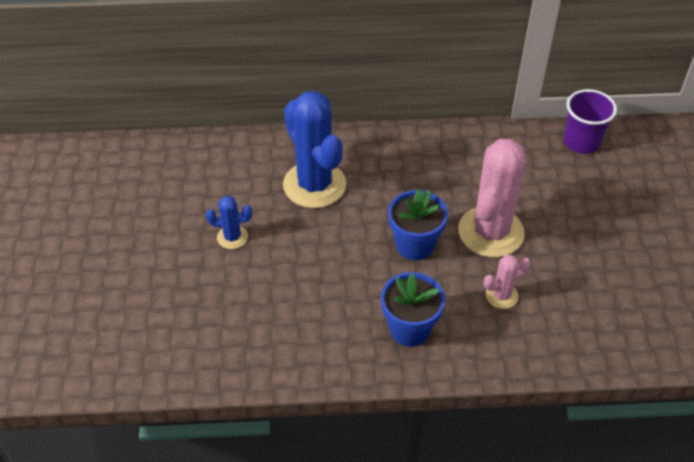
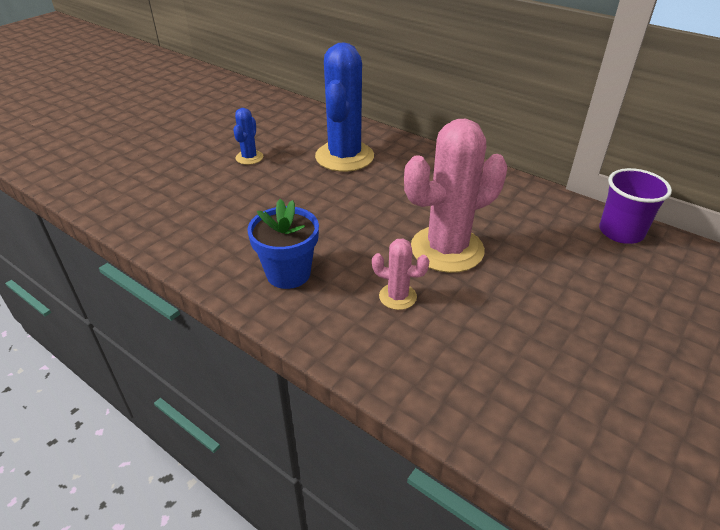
camera: 40 degrees right, 10 degrees down
blue cactus [206,196,252,249] -> blue cactus turned 60 degrees clockwise [233,108,263,165]
blue flower pot [388,189,448,260] -> none

